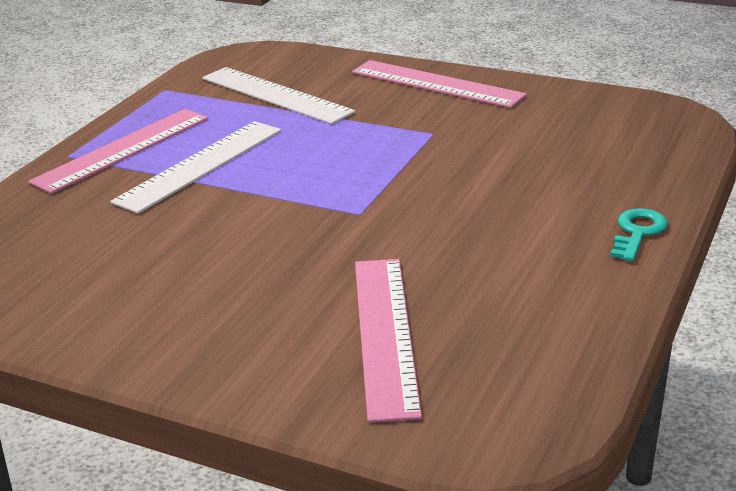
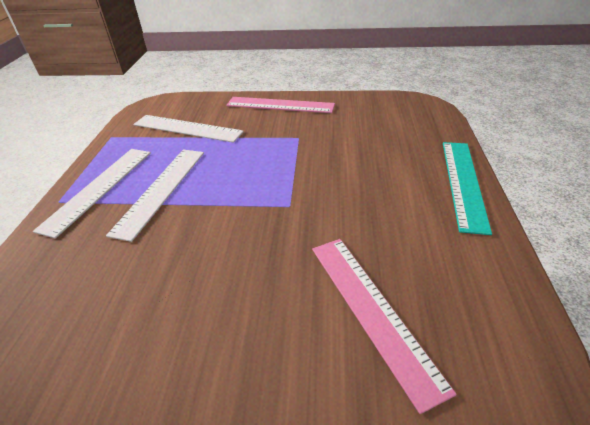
camera: 20 degrees left, 10 degrees up
pink ruler [28,109,208,194] -> white ruler [33,149,151,239]
turquoise key [610,208,668,261] -> turquoise ruler [443,142,492,235]

